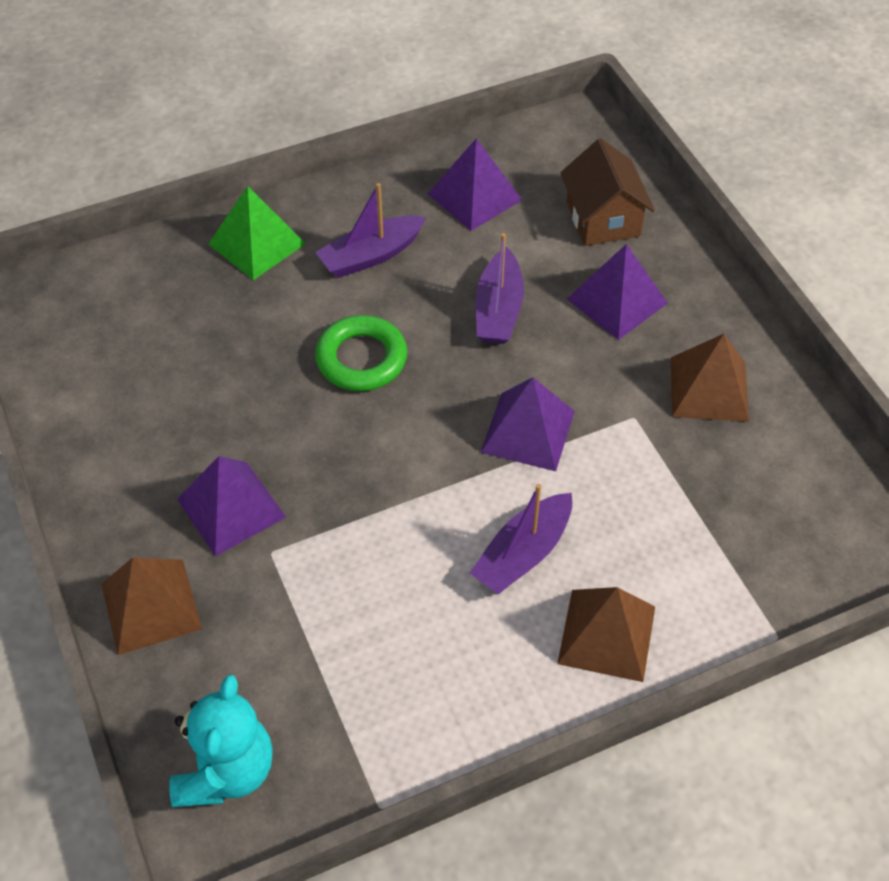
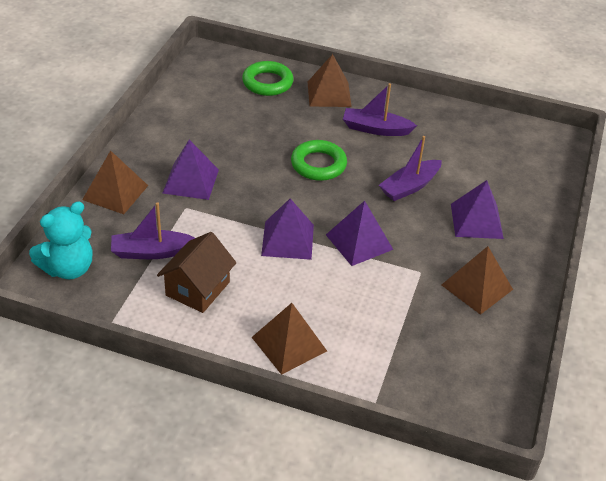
camera: 40 degrees right, 10 degrees down
green pyramid [209,186,306,280] -> brown pyramid [308,54,352,107]
purple pyramid [428,138,522,231] -> purple pyramid moved to [261,199,314,260]
purple boat [470,484,572,594] -> purple boat moved to [111,202,195,259]
brown house [560,139,655,246] -> brown house moved to [157,232,237,313]
none -> green ring [242,61,294,96]

